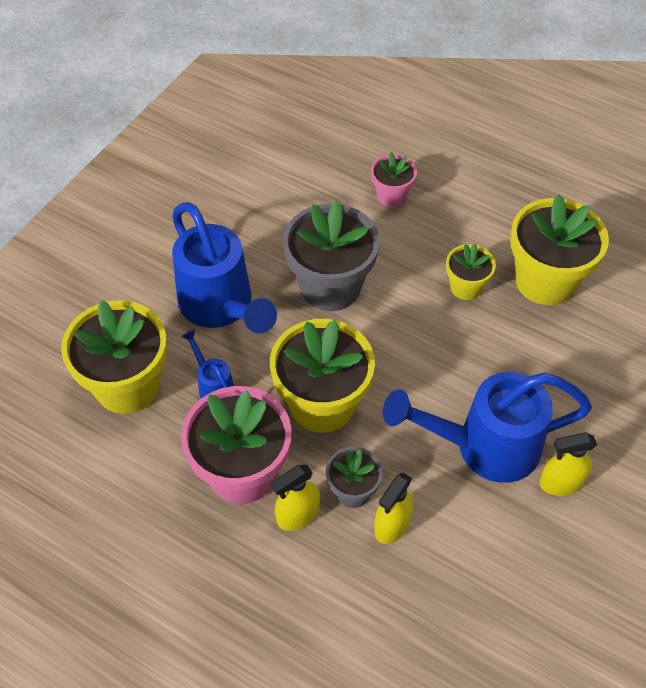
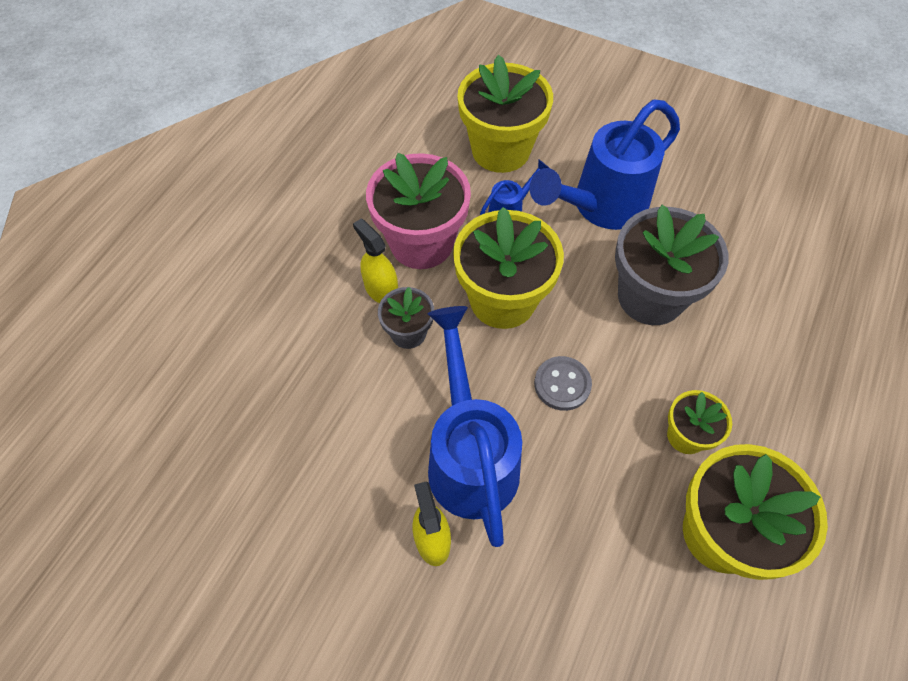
camera: 85 degrees right, 5 degrees up
pink flower pot [371,152,417,207] -> none
yellow spray bottle [374,473,413,544] -> none
none -> grey button [534,356,592,411]

